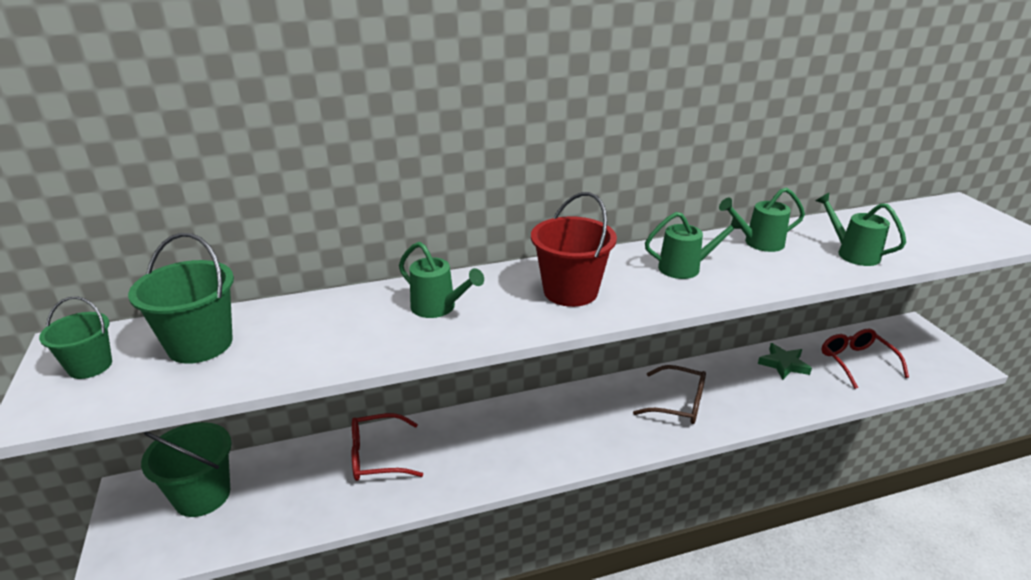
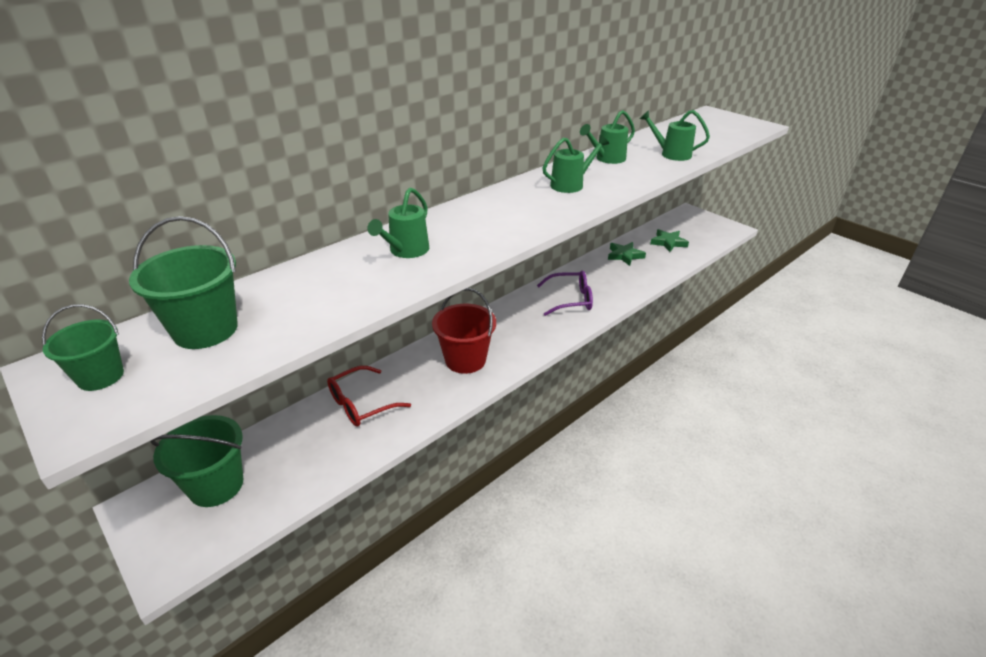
camera: 25 degrees left, 5 degrees up
green watering can [399,242,484,318] -> green watering can turned 105 degrees clockwise [367,187,429,258]
red bucket [531,192,617,307] -> red bucket moved to [432,288,496,374]
brown glasses [633,365,706,424] -> purple glasses [537,271,593,316]
red glasses [821,329,909,389] -> green star [650,229,689,252]

